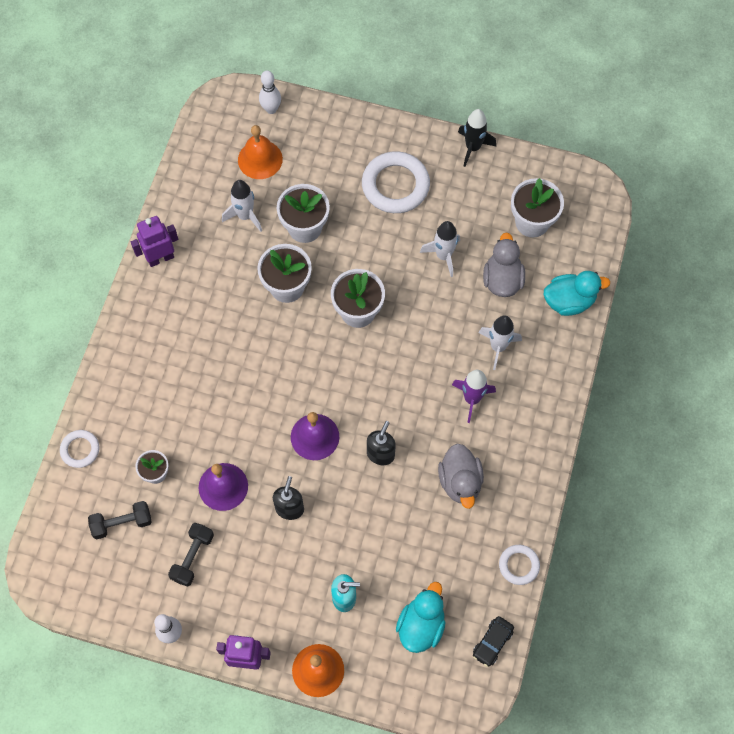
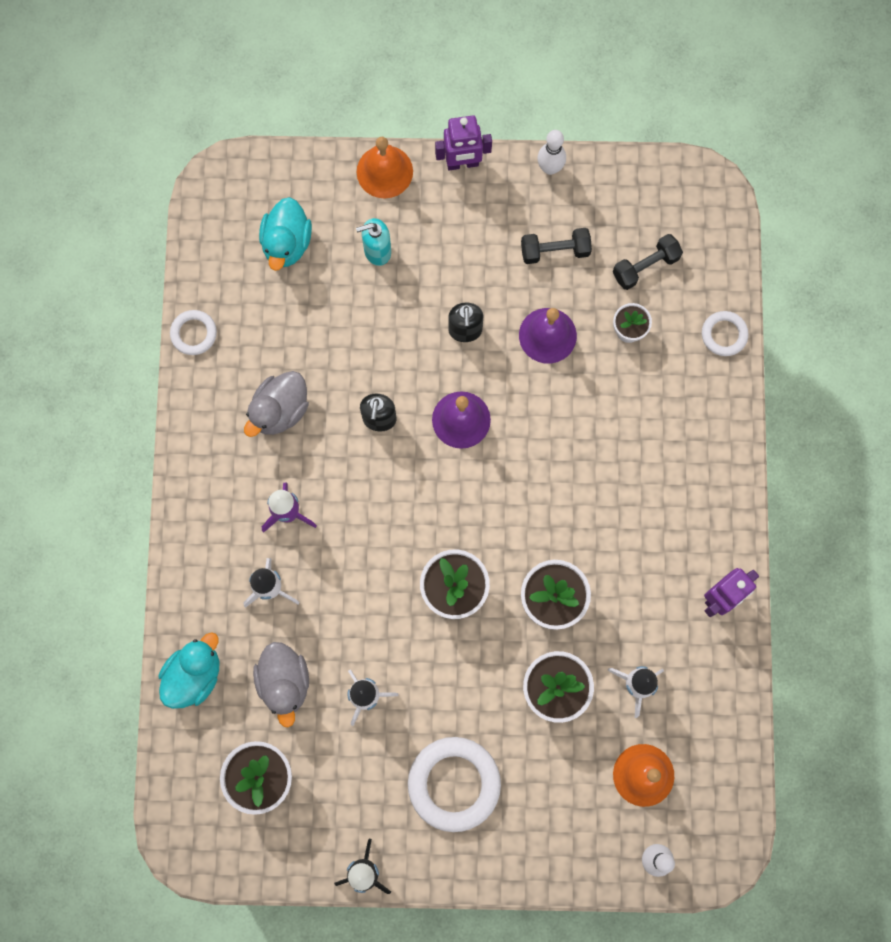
camera: 165 degrees right, 10 degrees up
black dumbbell [168,523,214,587] -> black dumbbell turned 75 degrees clockwise [521,228,592,264]
grey duck [438,444,484,509] -> grey duck turned 120 degrees counterclockwise [244,371,309,437]
black car [473,616,514,667] -> none
turquoise duck [544,271,610,316] -> turquoise duck turned 150 degrees clockwise [159,632,219,709]

